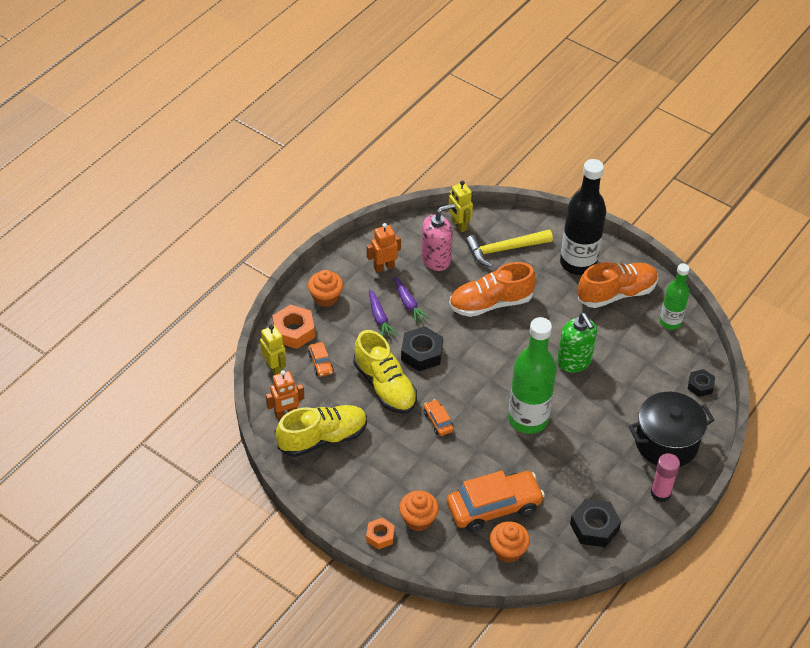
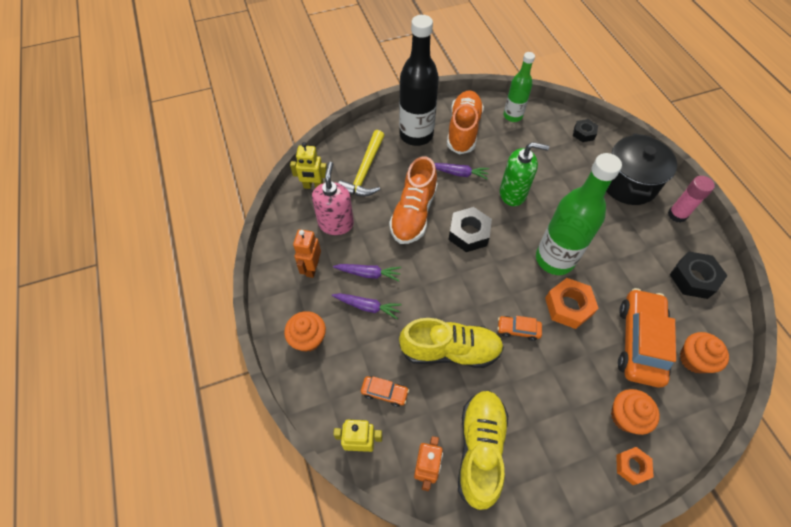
camera: 55 degrees left, 10 degrees up
orange nut [272,305,315,349] -> orange nut moved to [545,278,599,329]
black nut [401,326,443,371] -> black nut moved to [448,207,492,252]
none -> purple carrot [434,163,489,180]

